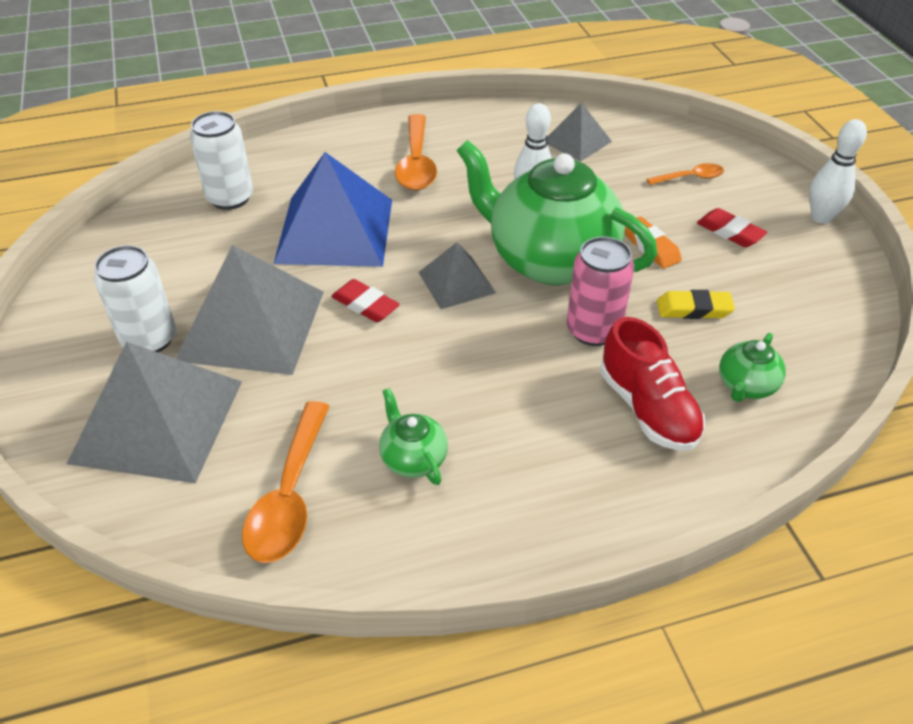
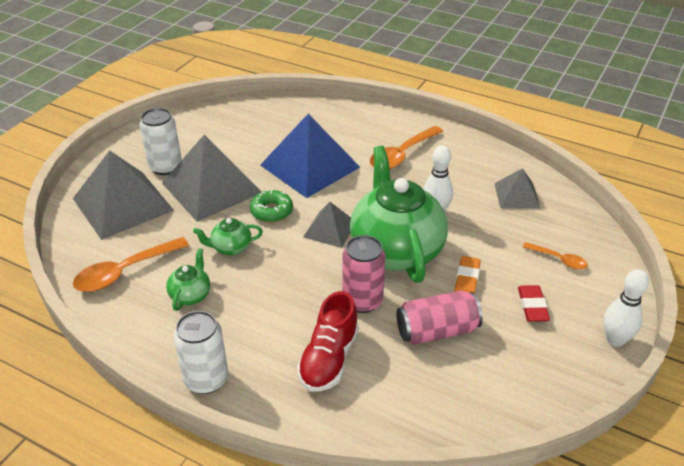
camera: 45 degrees right, 5 degrees down
white can [190,111,253,210] -> white can moved to [173,311,228,394]
red eraser [331,279,400,322] -> green donut [250,189,293,222]
yellow eraser [657,290,735,319] -> pink can [396,291,483,345]
green teapot [719,333,786,402] -> green teapot moved to [193,218,263,256]

